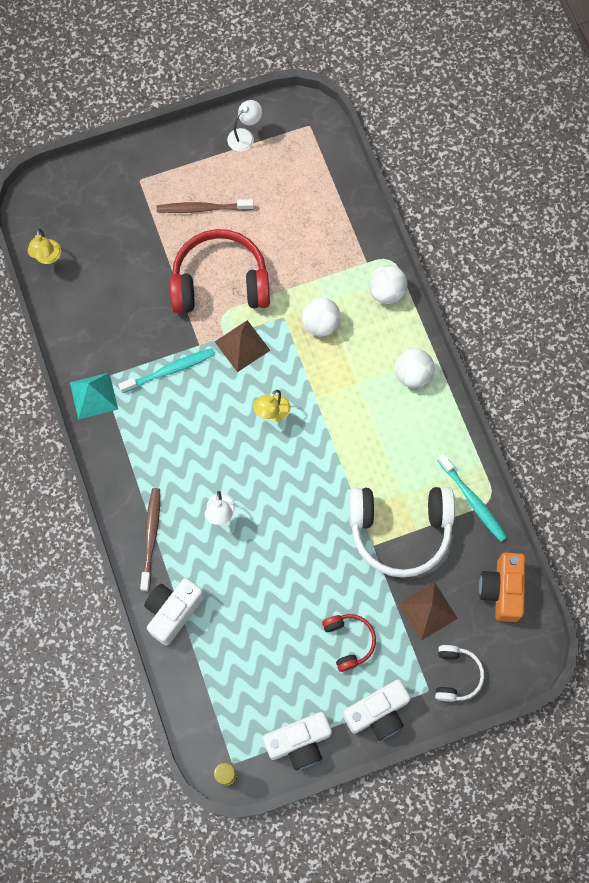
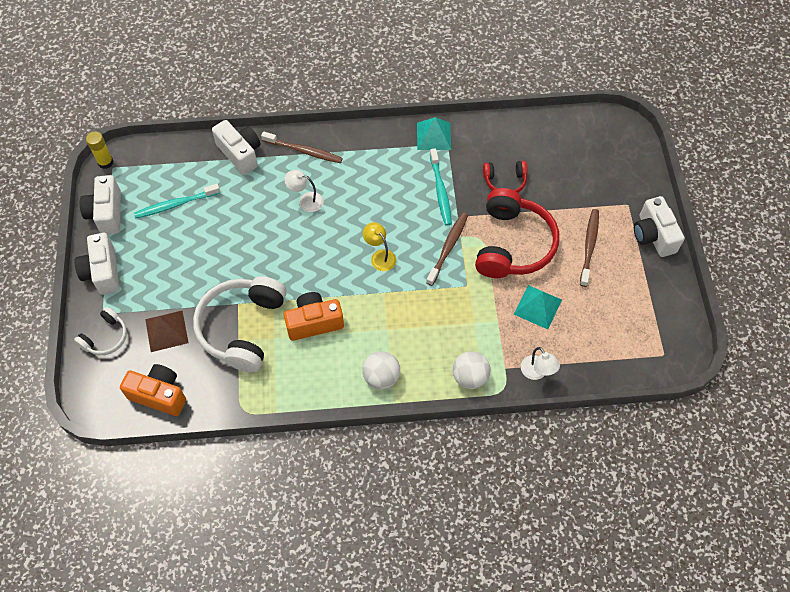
camera: 105 degrees right, 10 degrees down
yellow lamp [28,229,61,264] -> none
brown pyramid [215,320,270,372] -> brown toothbrush [426,212,468,286]
white lamp [227,100,262,152] -> white lamp moved to [521,347,560,380]
white ball [302,298,341,337] -> none
red headphones [322,614,376,672] -> red headphones moved to [483,161,527,193]
white headphones [435,645,484,702] -> white headphones turned 75 degrees counterclockwise [74,307,127,355]
turquoise toothbrush [437,454,507,542] -> turquoise toothbrush moved to [134,184,220,219]
none -> orange camera [284,292,344,341]
none -> turquoise pyramid [514,285,562,329]
none -> white camera [634,196,685,257]

